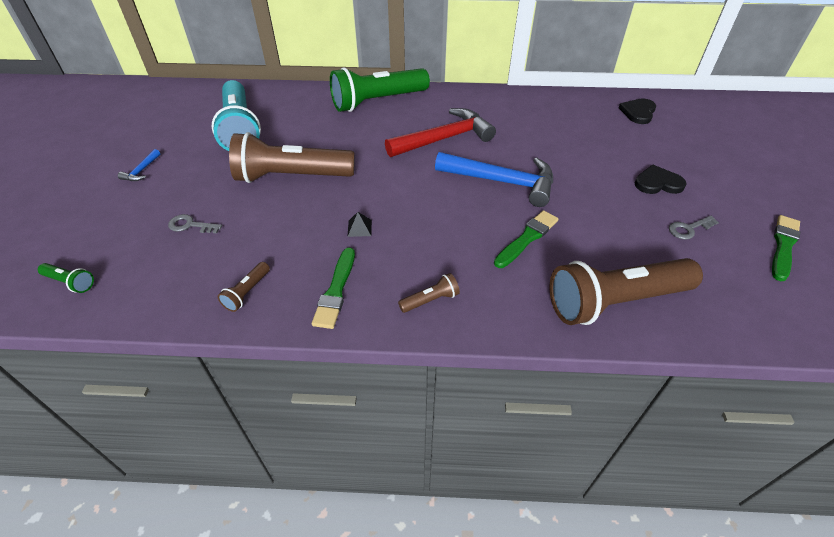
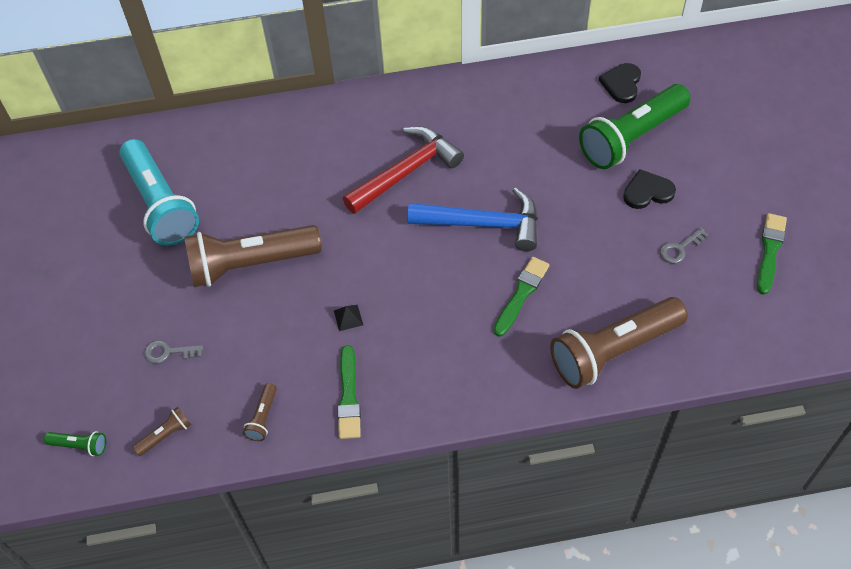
camera: 10 degrees left, 10 degrees up
blue hammer [118,149,161,181] -> none
green flashlight [330,67,430,112] -> green flashlight moved to [579,84,691,169]
brown flashlight [398,273,460,313] -> brown flashlight moved to [132,407,191,456]

